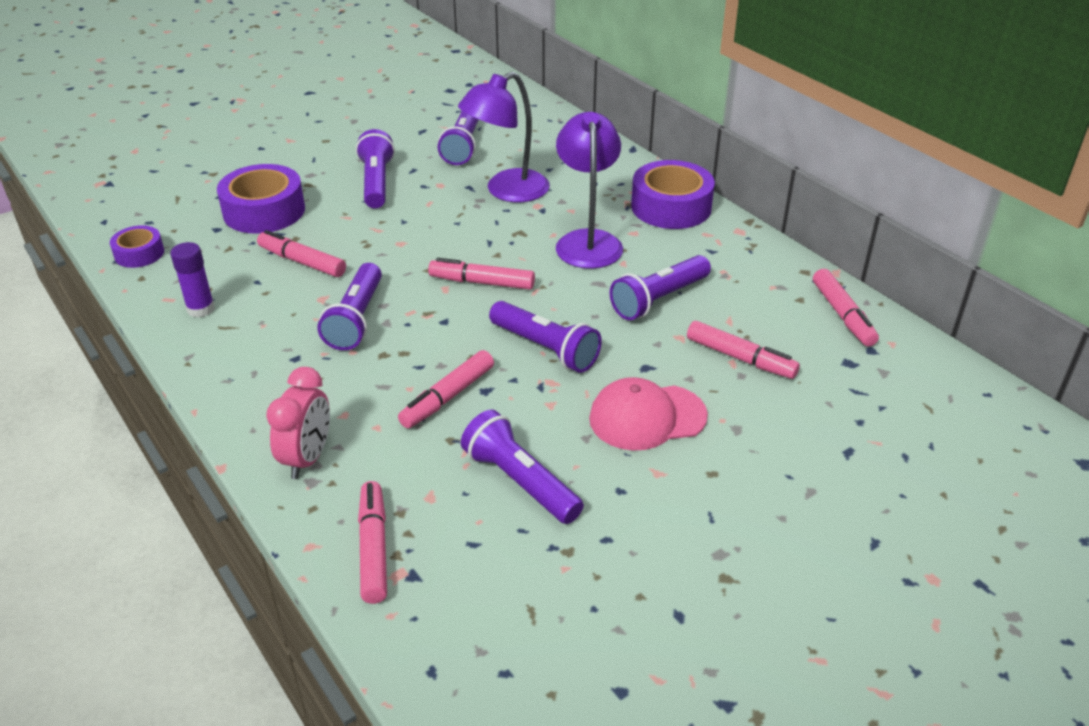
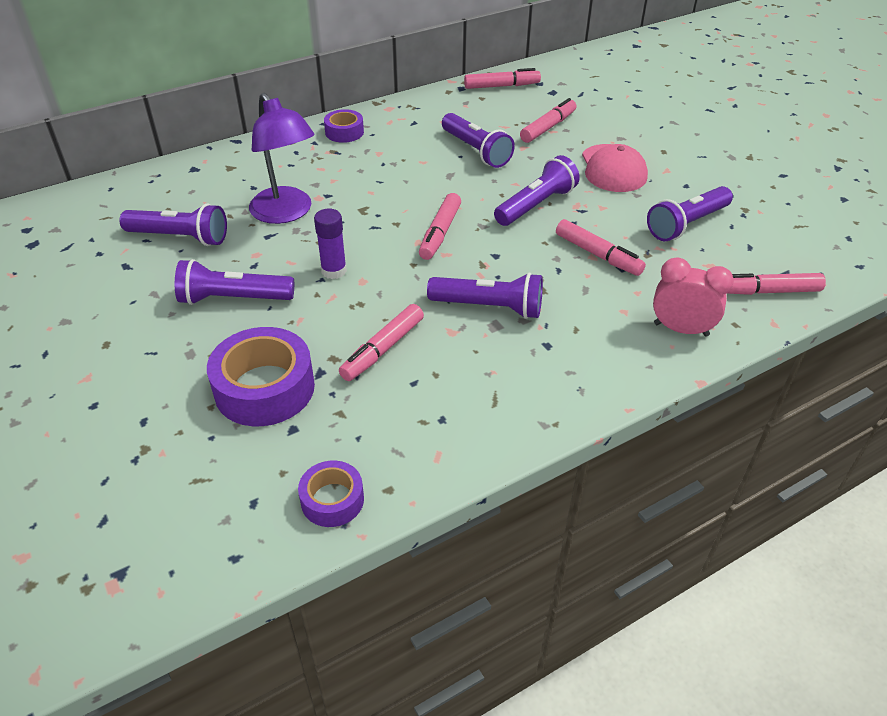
camera: 85 degrees left, 5 degrees up
purple glue stick [170,242,215,318] -> purple glue stick moved to [314,209,347,279]
purple lamp [556,112,623,269] -> none
purple tape [631,160,715,229] -> purple tape [324,109,364,143], size x0.56

